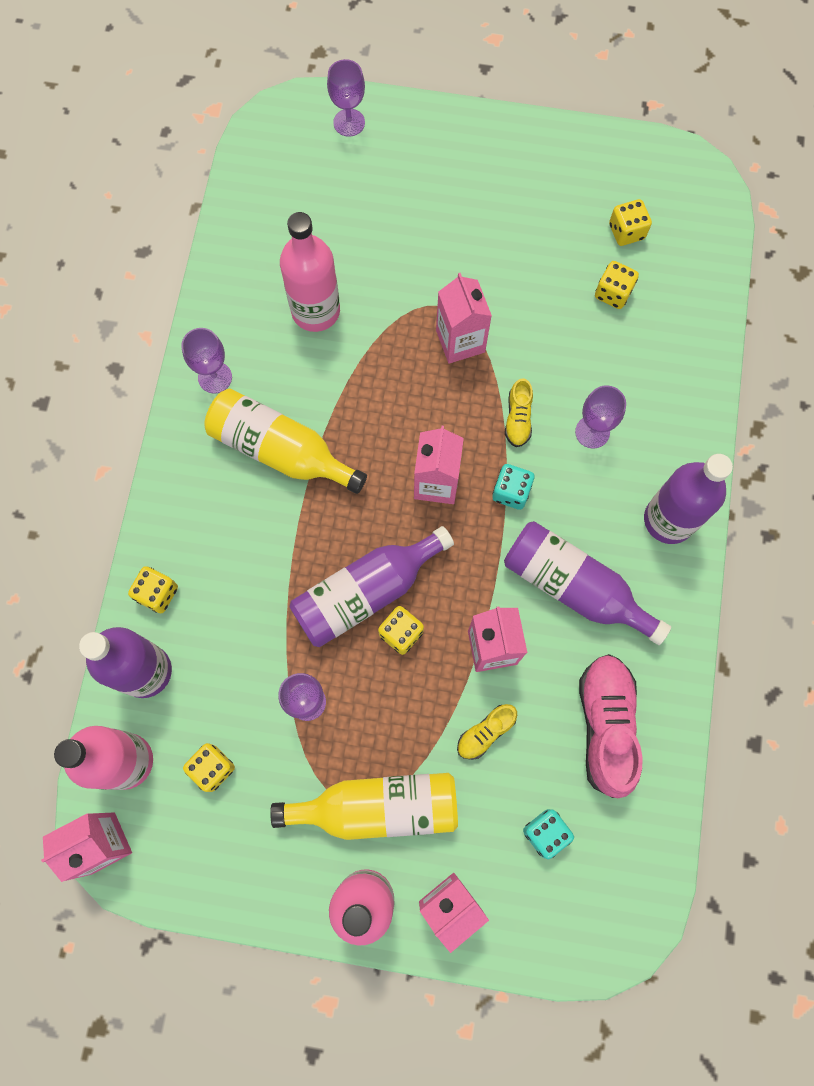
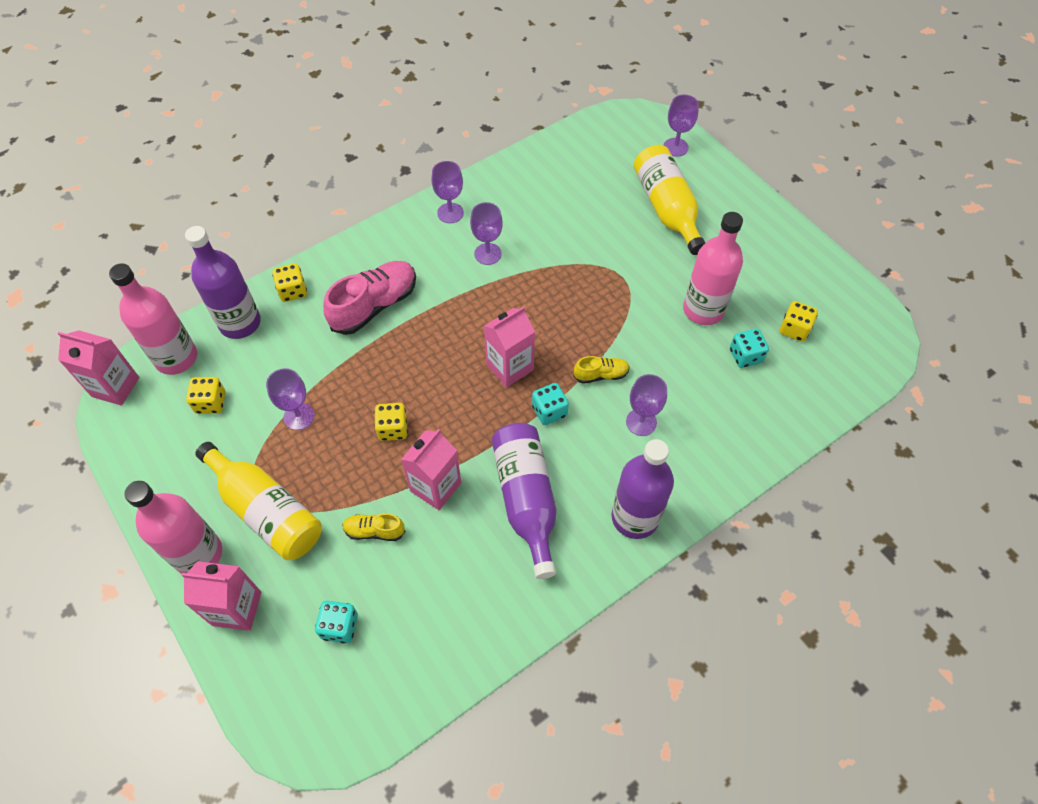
camera: 45 degrees right, 15 degrees down
yellow bottle [204,389,367,494] -> yellow bottle moved to [633,145,705,255]
pink bottle [280,212,340,332] -> pink bottle moved to [683,212,743,325]
purple bottle [289,526,454,647] -> none
pink carton [436,273,492,364] -> none
yellow shoe [505,378,533,447] -> yellow shoe turned 150 degrees counterclockwise [573,356,630,384]
pink shoe [579,654,643,798] -> pink shoe moved to [323,261,416,335]
yellow dice [595,261,639,309] -> turquoise dice [730,329,769,368]
none -> purple goblet [470,202,503,265]

